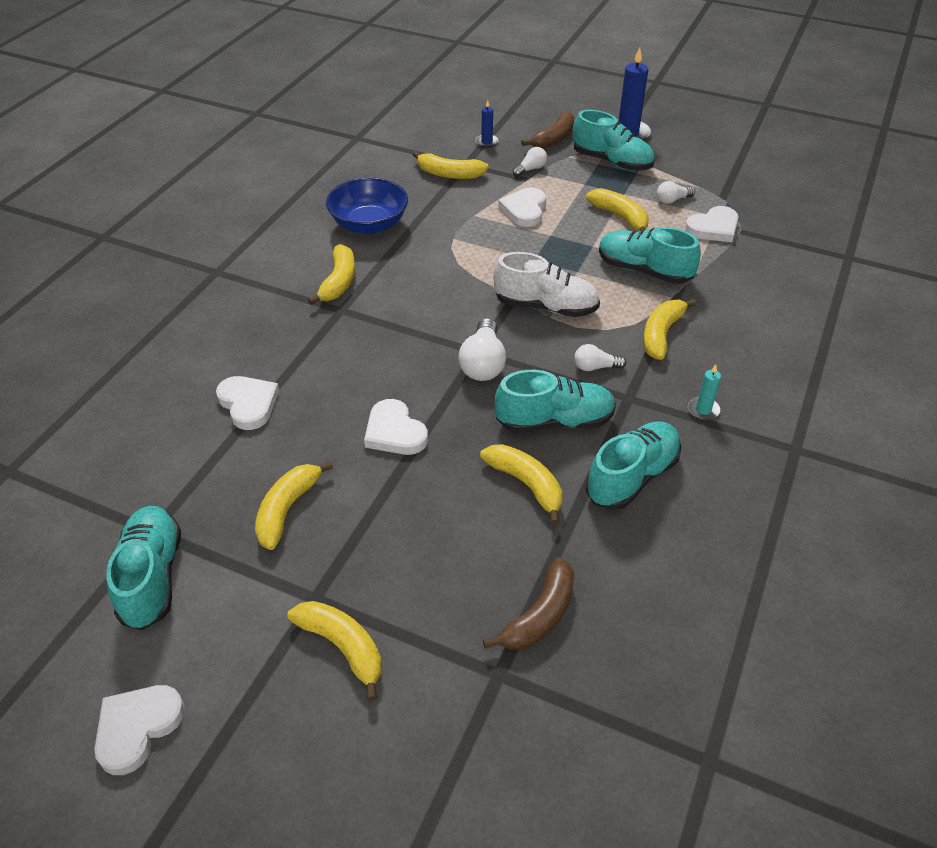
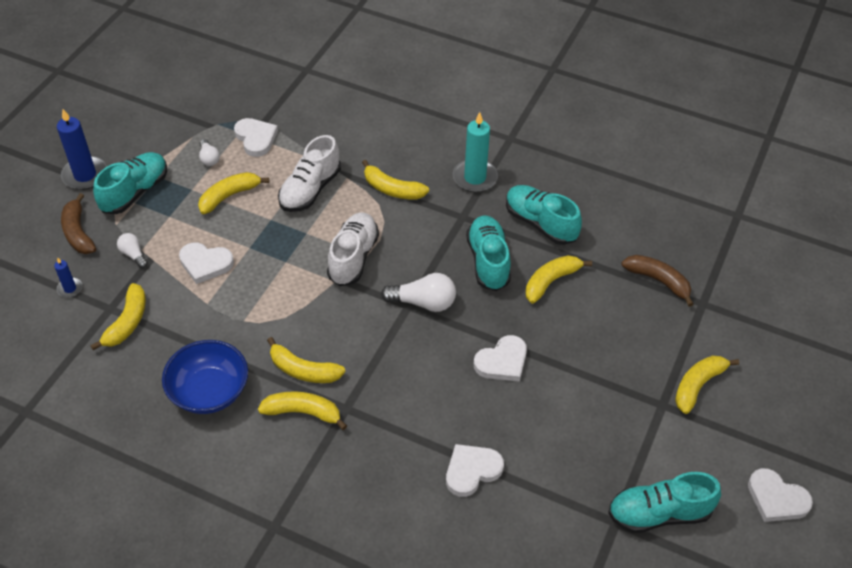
camera: 90 degrees left, 5 degrees up
yellow banana [255,461,333,550] -> yellow banana moved to [267,337,345,383]
brown banana [521,111,574,148] -> brown banana turned 150 degrees counterclockwise [61,193,96,254]
white light bulb [574,344,626,371] -> none
turquoise shoe [599,227,701,284] -> white shoe [278,135,341,212]
turquoise candle [688,365,721,420] -> turquoise candle [453,112,498,192], size x1.97

